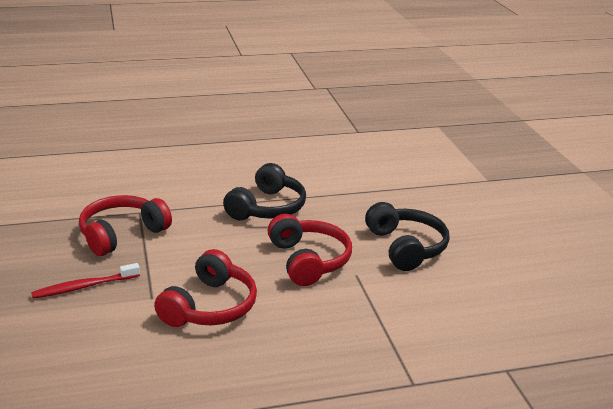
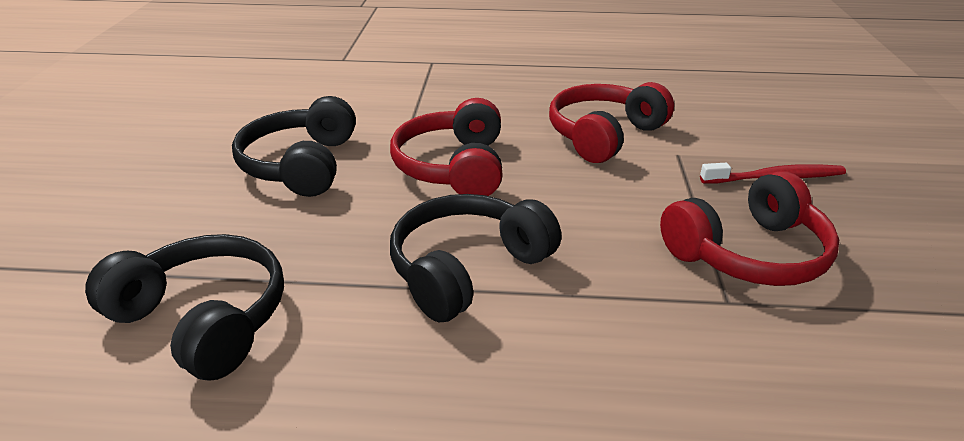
camera: 160 degrees left, 5 degrees up
none -> black headphones [85,234,284,381]

